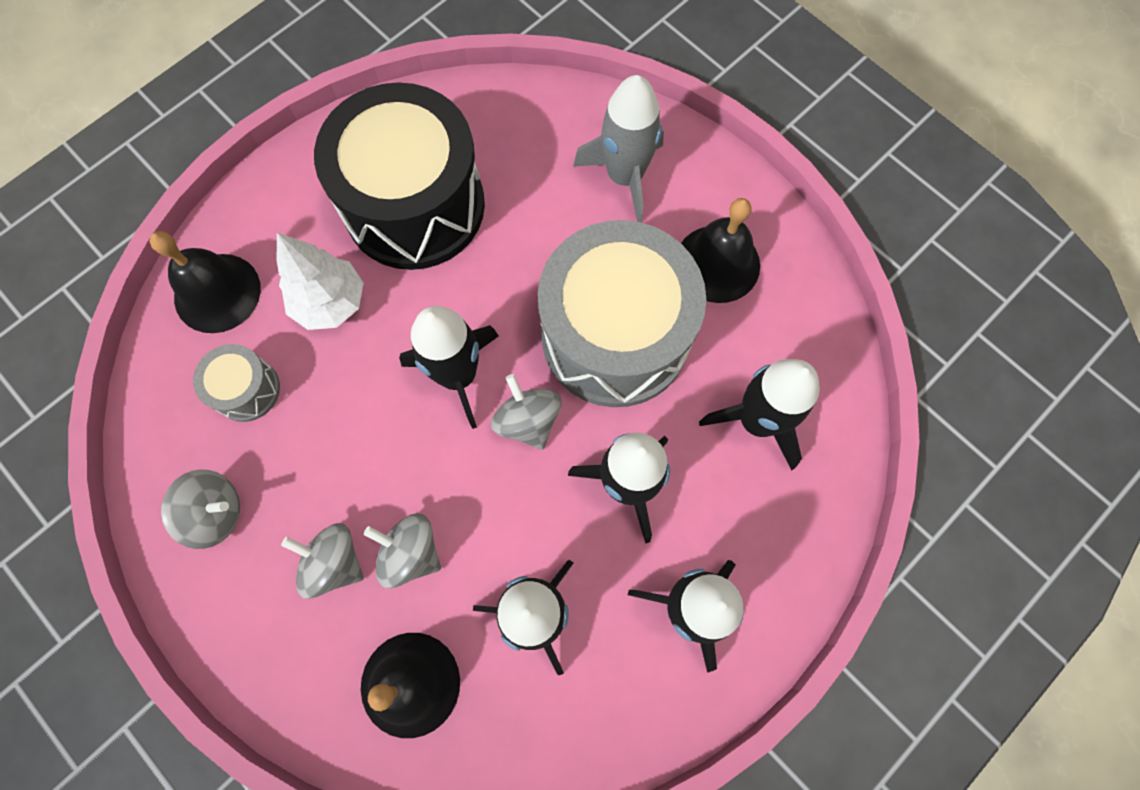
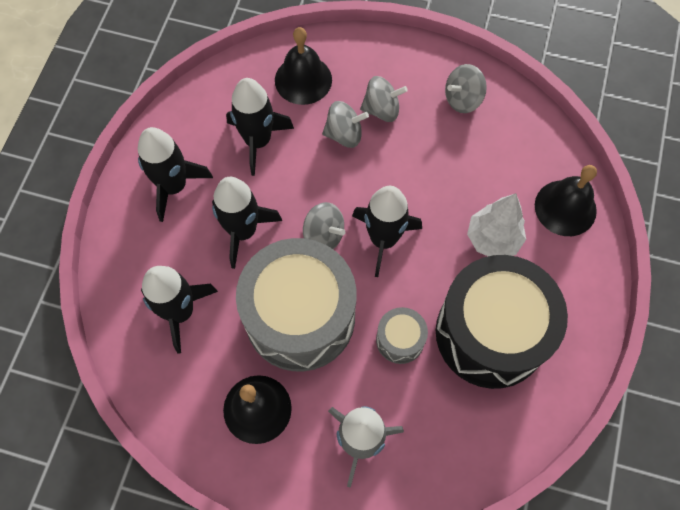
camera: 150 degrees right, 5 degrees down
grey drum [193,344,280,422] -> grey drum moved to [376,307,428,364]

